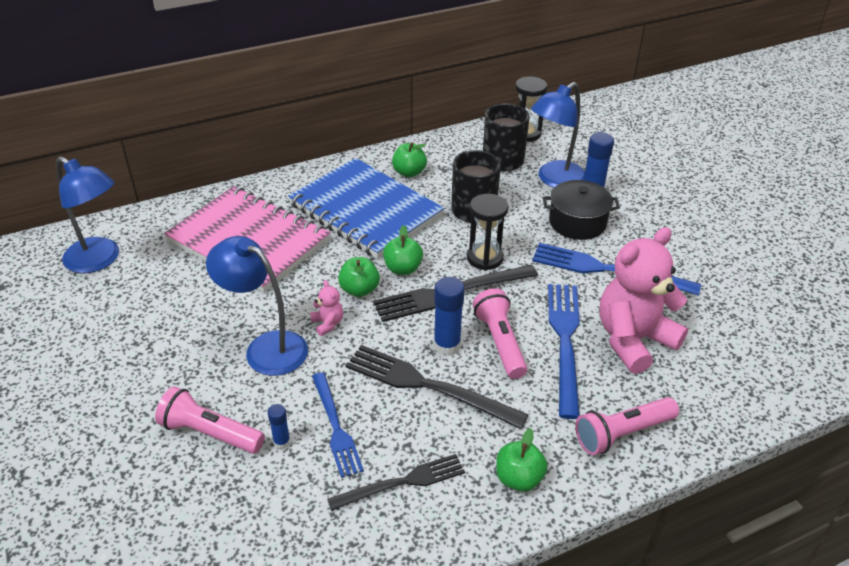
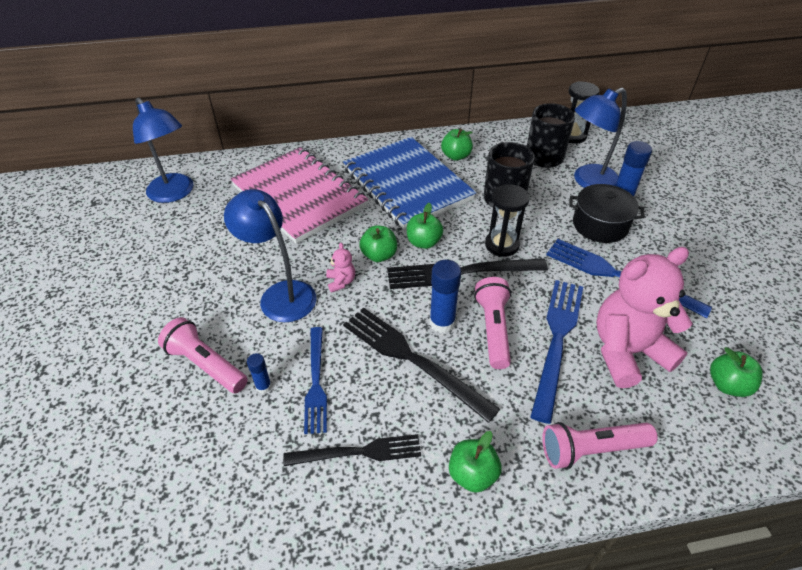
camera: 15 degrees right, 5 degrees up
none -> green apple [710,347,763,397]

